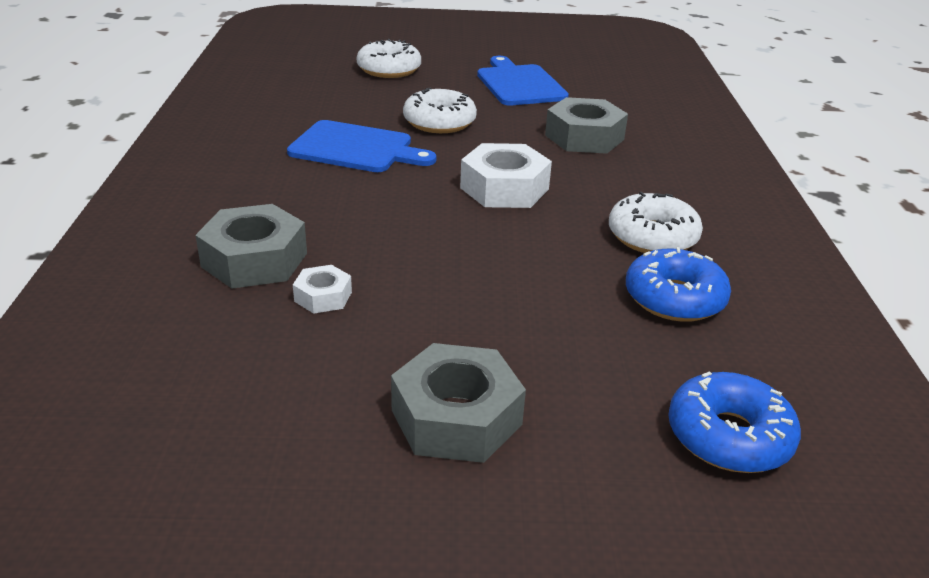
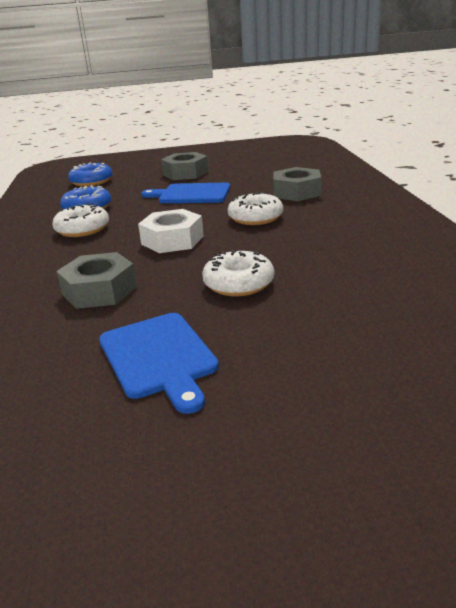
camera: 175 degrees right, 5 degrees down
blue cutting board [287,120,436,172] -> blue cutting board moved to [141,183,230,203]
white nut [293,265,352,314] -> none
white donut [357,39,421,78] -> white donut moved to [228,192,283,225]

